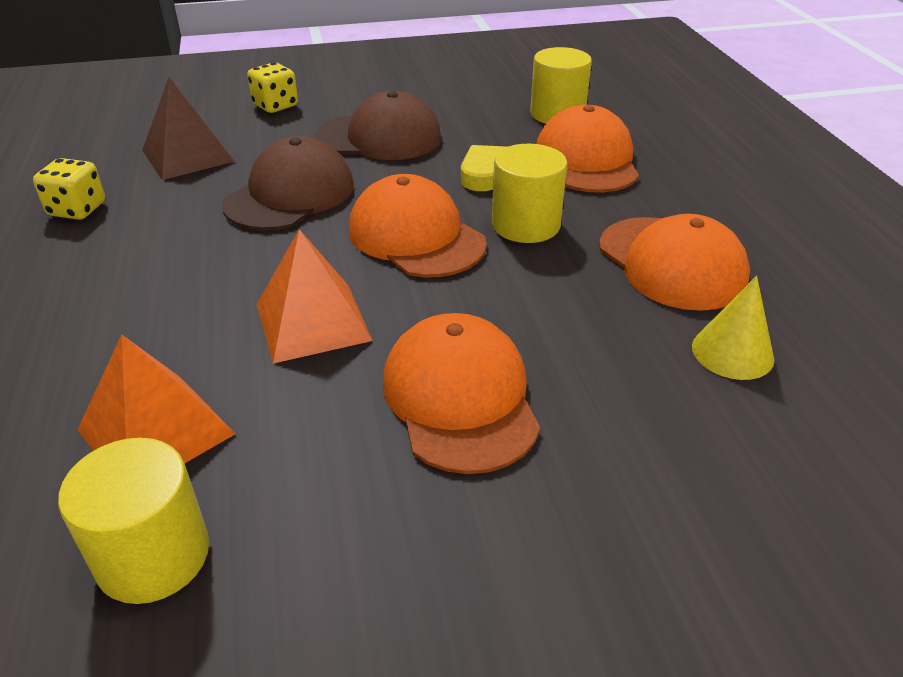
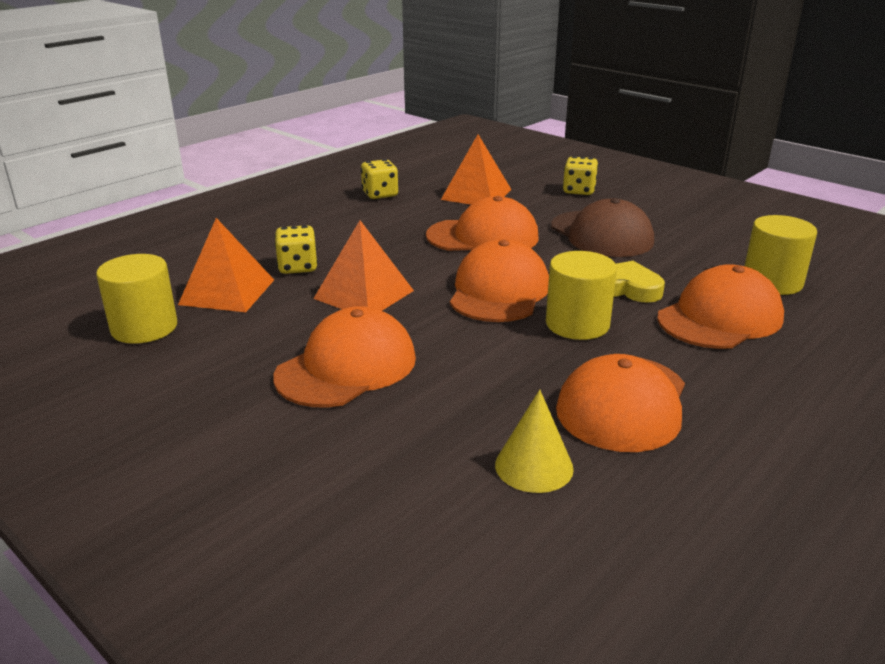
camera: 55 degrees right, 10 degrees down
brown pyramid [142,77,235,180] -> orange pyramid [441,135,512,205]
brown cap [222,136,354,230] -> orange cap [426,196,538,251]
none -> yellow dice [275,225,318,274]

